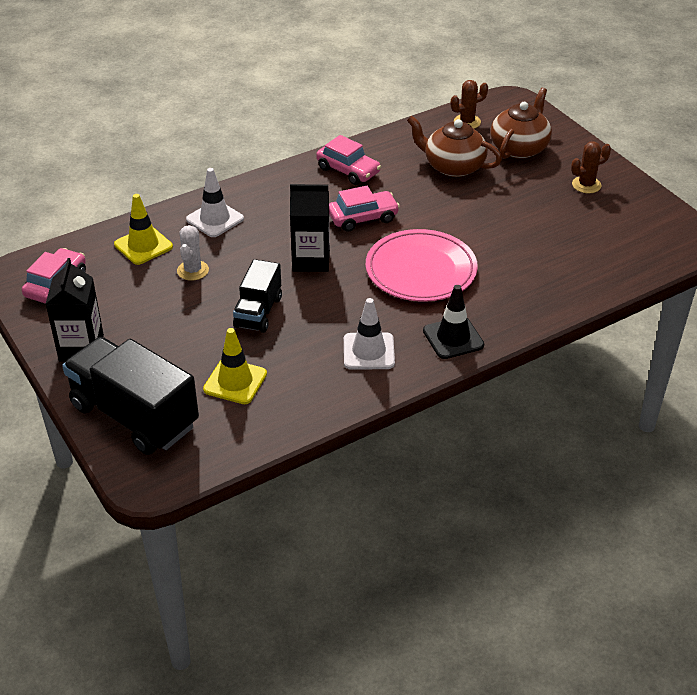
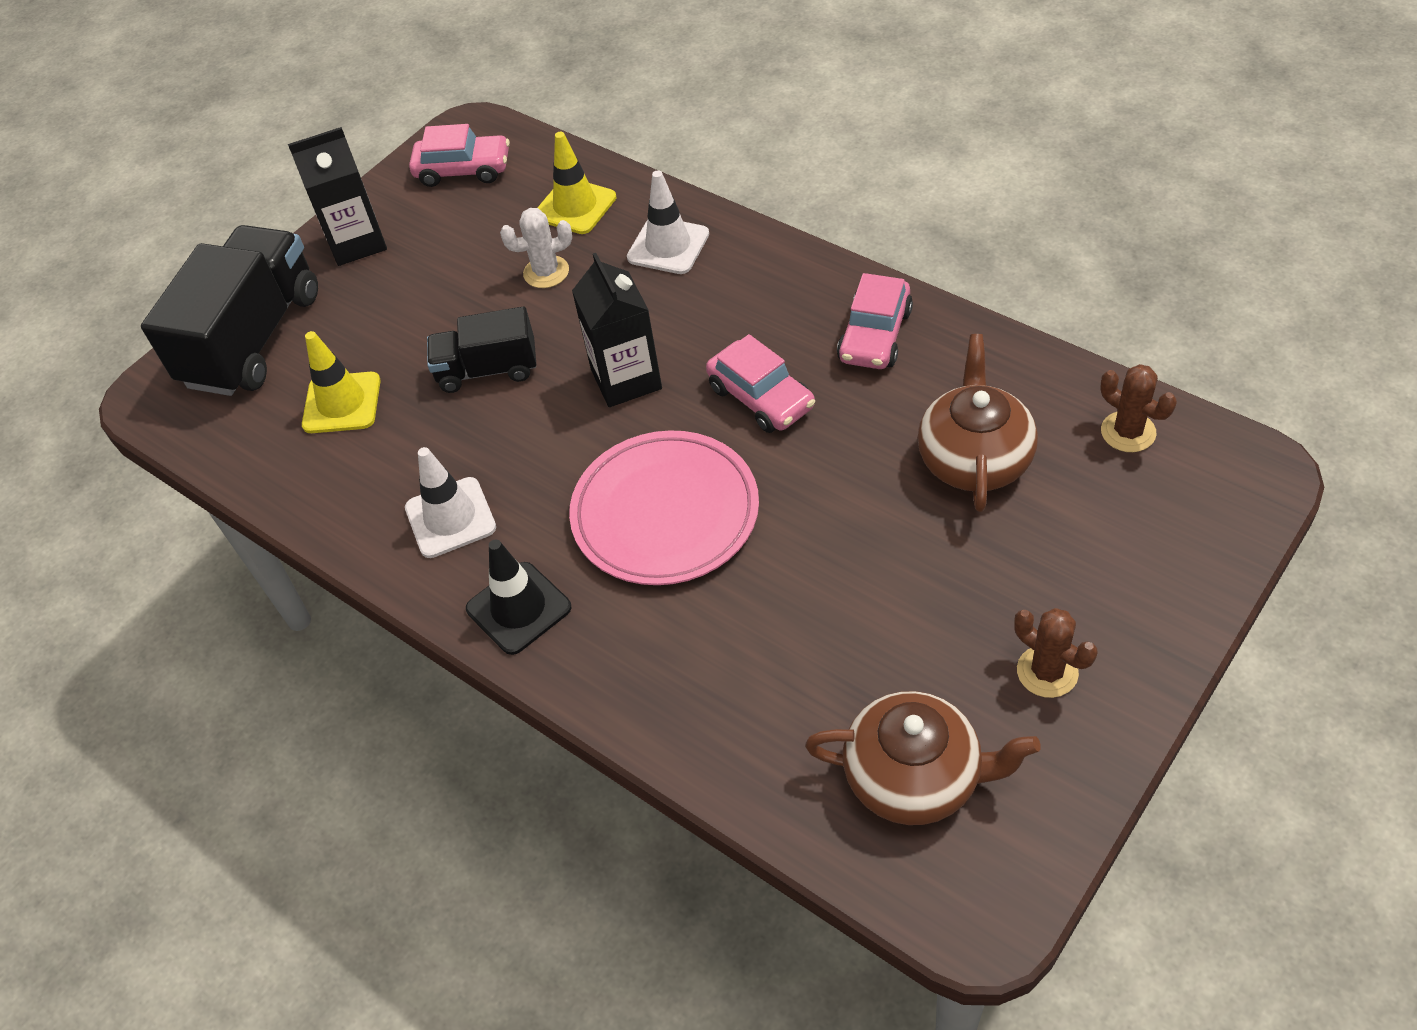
camera: 75 degrees right, 10 degrees up
brown teapot [490,87,552,159] -> brown teapot moved to [805,691,1041,825]

